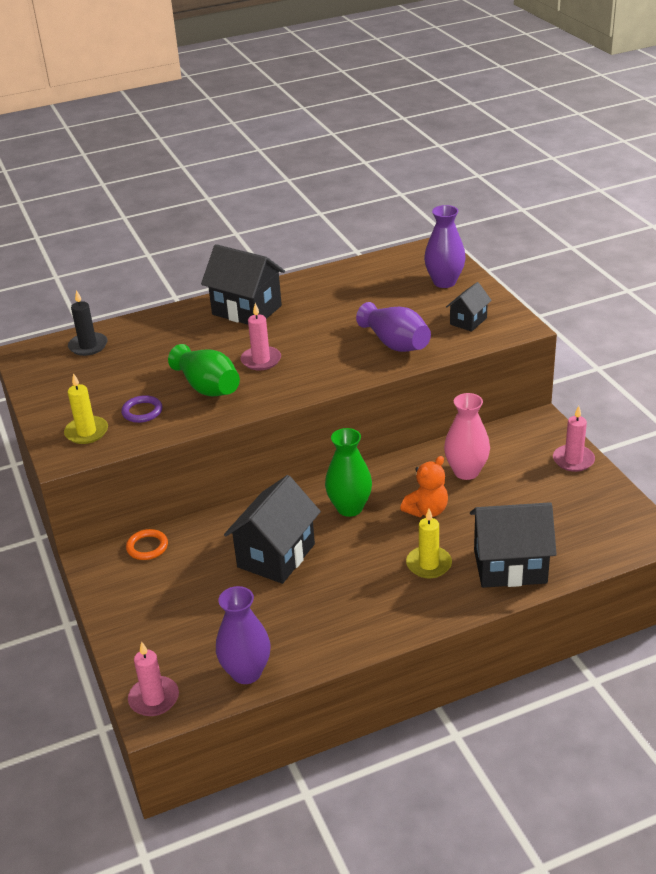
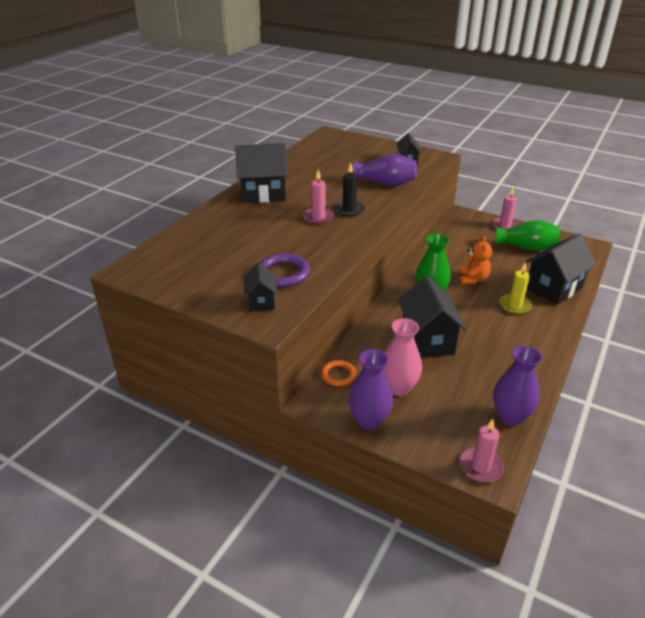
camera: 40 degrees left, 0 degrees up
yellow candle [64,373,108,444] -> black house [244,263,277,311]
black candle [68,290,108,356] -> black candle moved to [334,163,365,217]
purple ring [121,395,162,423] -> purple ring [260,253,310,287], size x1.52
green vase [168,344,240,396] -> green vase moved to [496,220,560,251]
purple vase [424,205,466,288] -> purple vase moved to [349,349,393,430]
pink vase [444,393,490,480] -> pink vase moved to [383,318,422,396]

